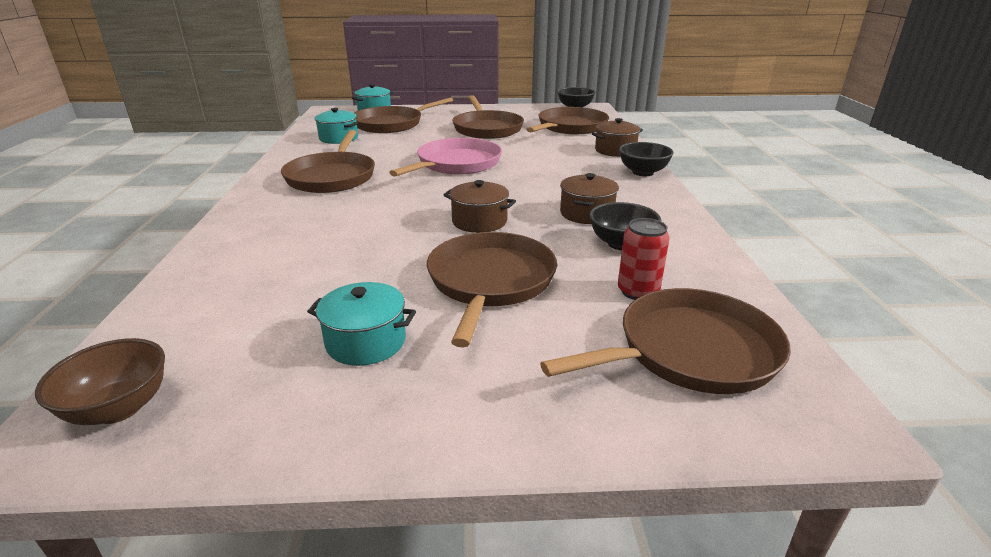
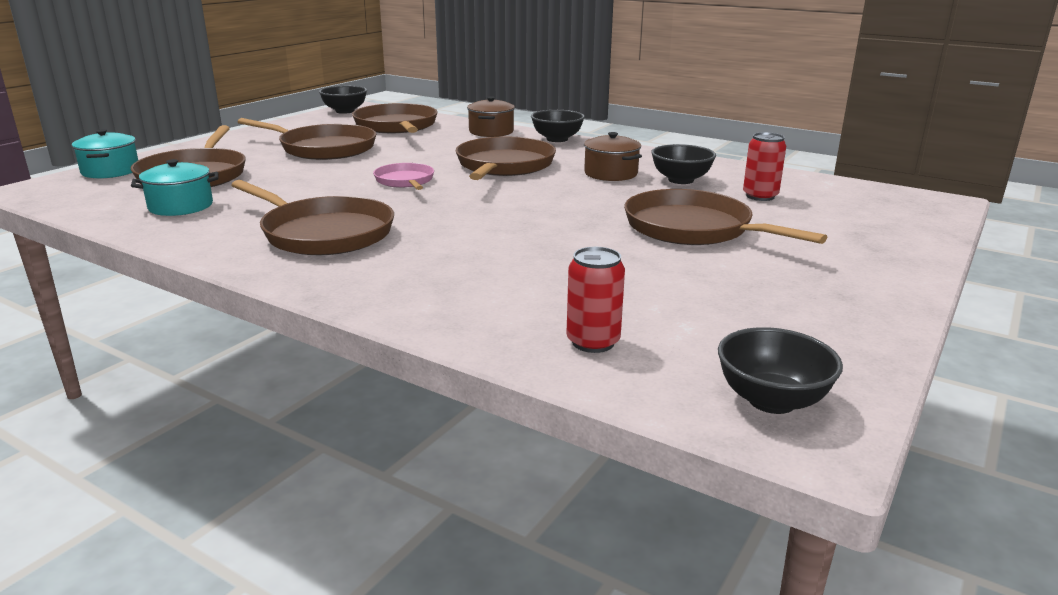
camera: 55 degrees left, 5 degrees down
brown bowl [35,338,165,425] -> black bowl [718,327,843,414]
turquoise pot [307,282,416,366] -> none
pink pan [389,138,502,177] -> pink pan [373,163,434,190], size x0.56
brown pot [443,180,516,233] -> none
brown pan [540,288,791,394] -> brown pan moved to [456,137,556,180]
none -> red can [566,247,625,353]

